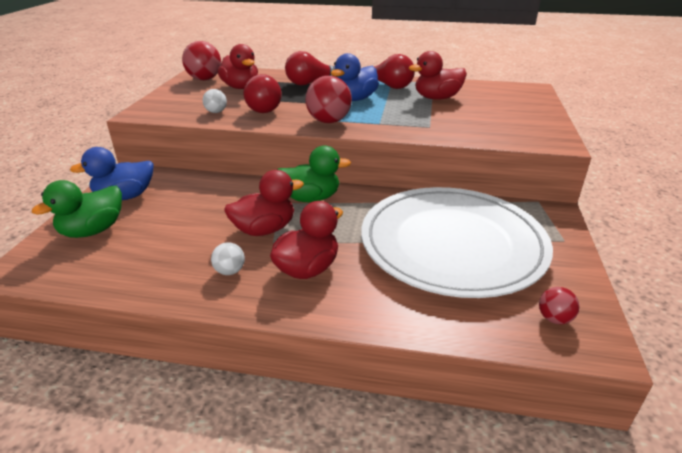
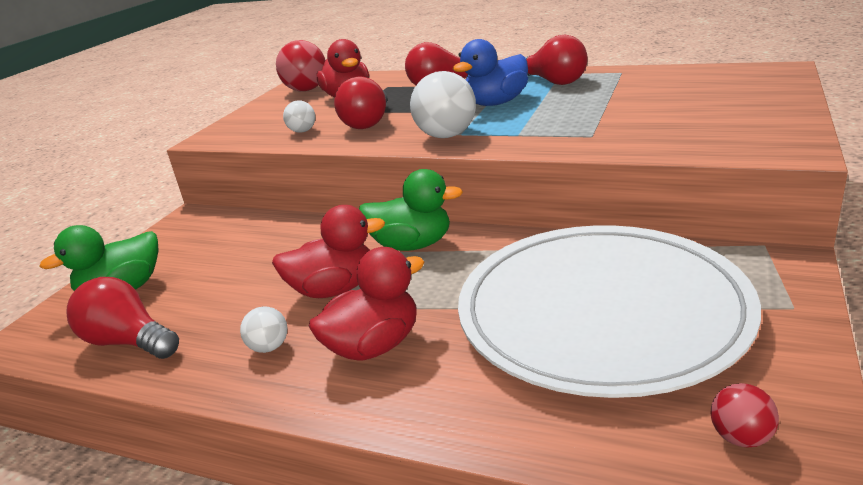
camera: 15 degrees right, 5 degrees down
blue duck [70,147,154,200] -> none
red ball [306,76,352,123] -> white ball [410,71,476,138]
red duck [409,51,467,100] -> none
none -> red light bulb [66,277,179,359]

